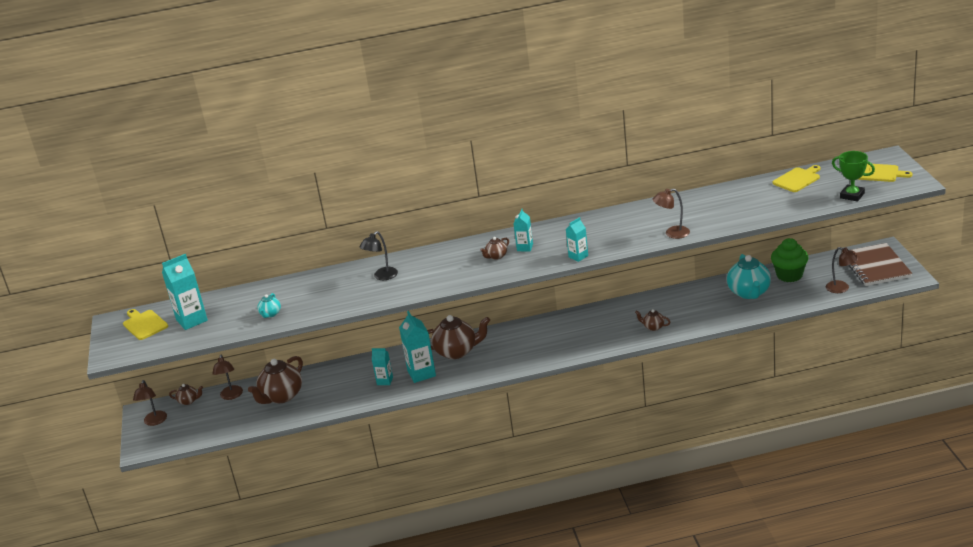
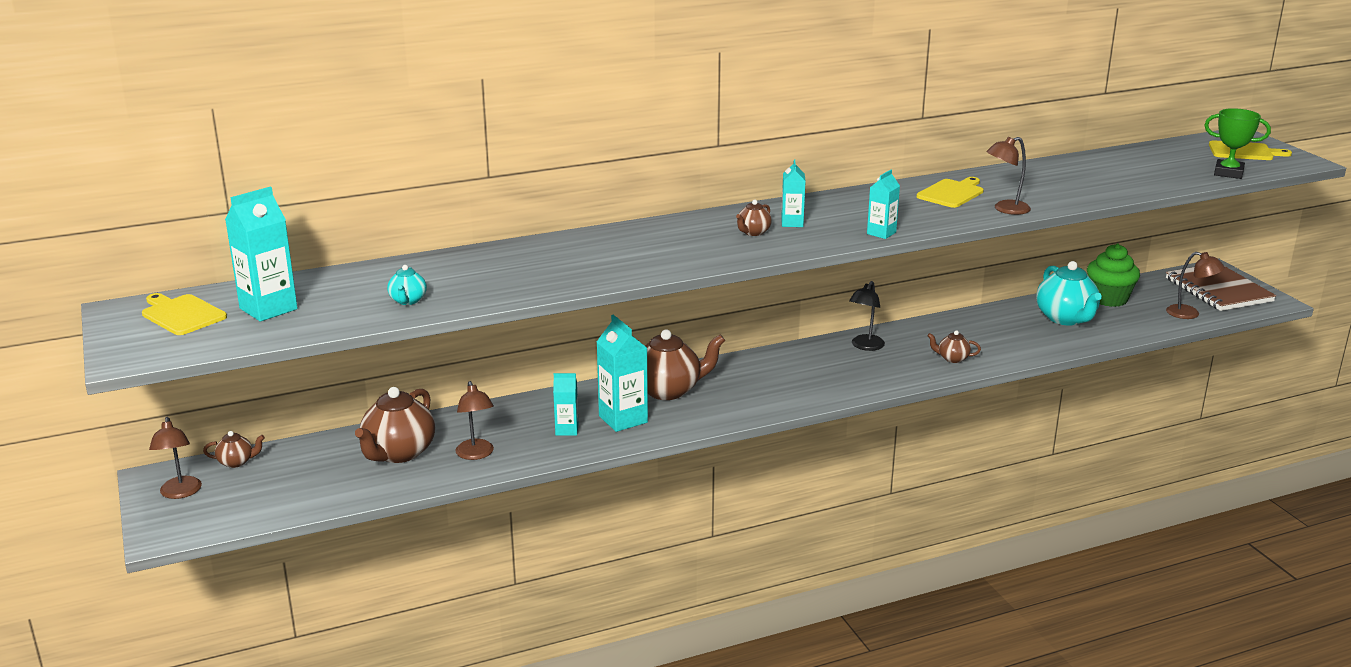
camera: 15 degrees left, 5 degrees down
brown lamp [212,355,243,400] -> brown lamp moved to [455,381,494,460]
black lamp [359,231,398,280] -> black lamp moved to [849,281,885,351]
yellow cutting board [773,165,821,192] -> yellow cutting board moved to [916,177,984,208]

